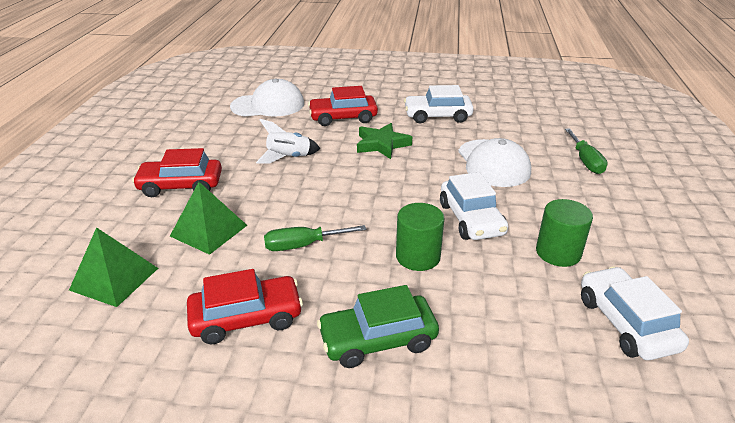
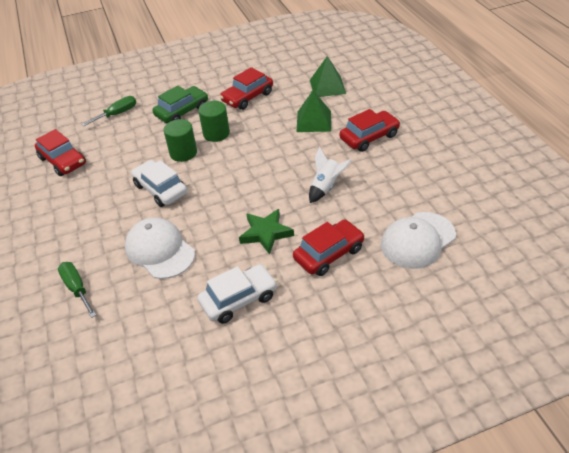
camera: 155 degrees right, 10 degrees up
green screwdriver [264,225,366,251] -> green screwdriver moved to [81,96,136,126]
green cylinder [536,199,593,267] -> green cylinder moved to [198,101,230,142]
white car [581,266,689,360] -> red car [35,129,86,176]

